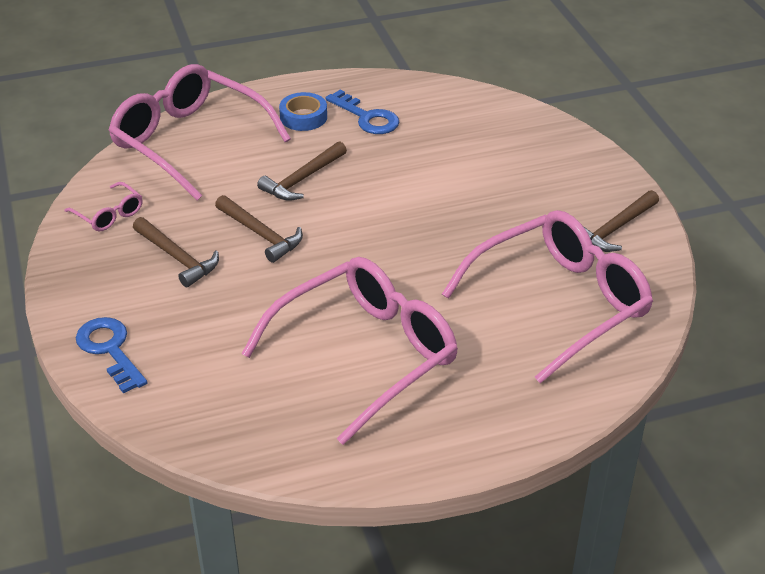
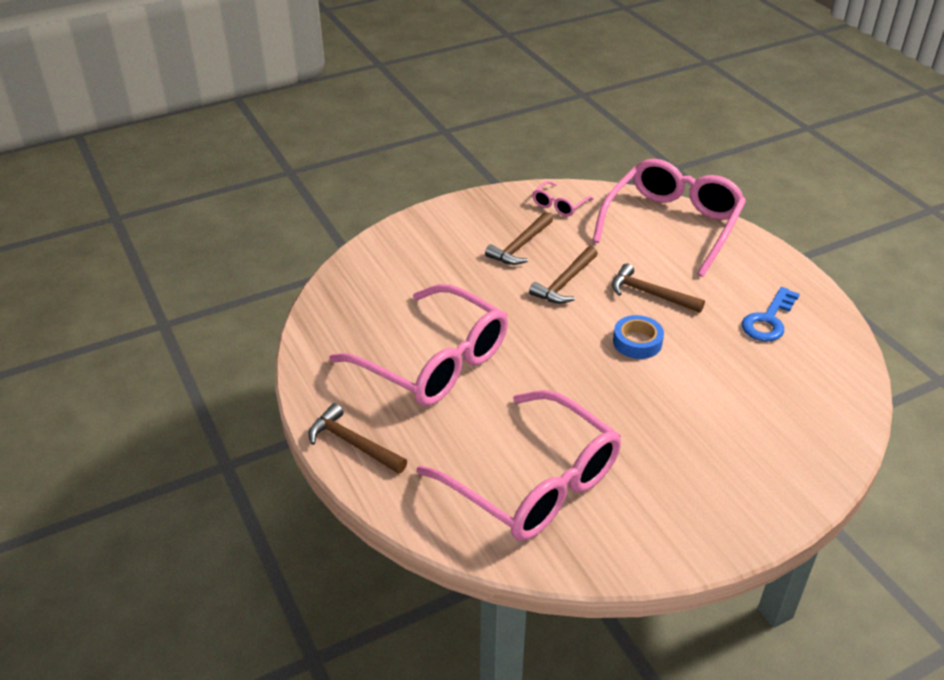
camera: 80 degrees right, 0 degrees up
blue key [76,317,148,394] -> none
blue tape [279,92,327,131] -> blue tape moved to [613,315,664,359]
brown hammer [583,190,659,252] -> brown hammer moved to [308,403,407,474]

